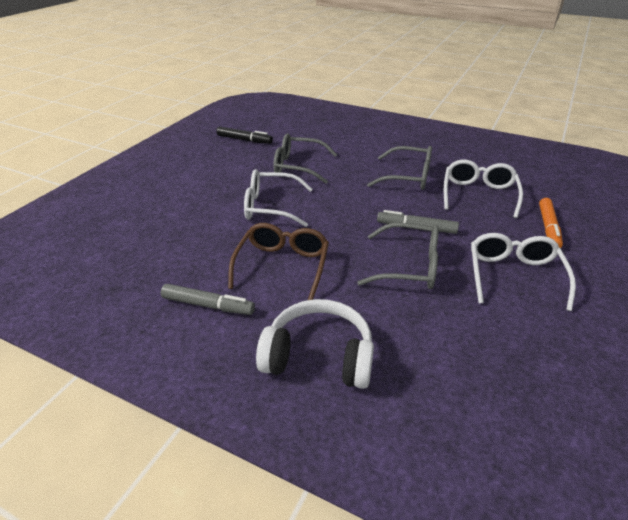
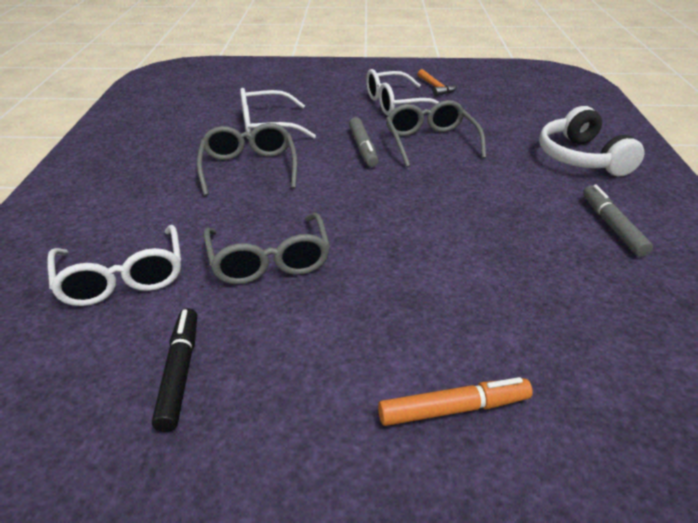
camera: 115 degrees left, 0 degrees up
brown glasses [228,223,329,300] -> none
white glasses [244,169,313,227] -> white glasses moved to [47,225,181,306]
orange marker [539,198,563,248] -> orange marker moved to [378,377,533,426]
none -> orange hammer [418,69,457,96]

